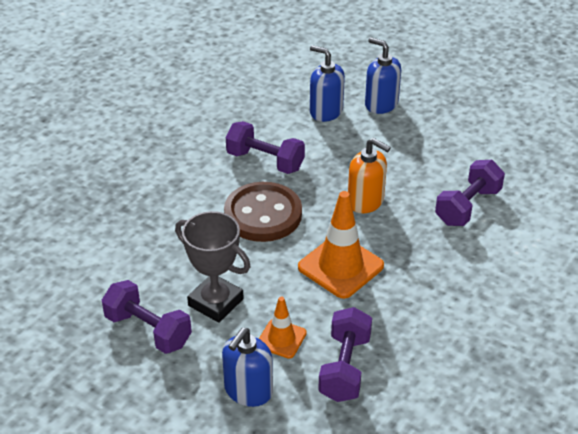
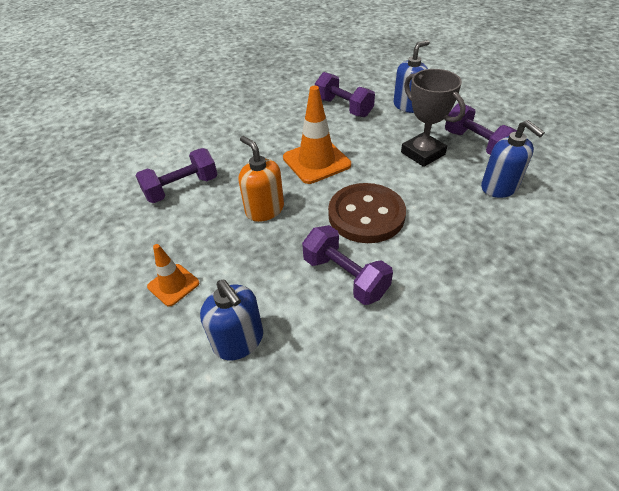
camera: 160 degrees left, 5 degrees up
orange traffic cone [259,297,307,358] -> orange traffic cone moved to [147,244,199,307]
purple dumbbell [318,307,372,402] -> purple dumbbell turned 75 degrees counterclockwise [315,72,375,117]
blue soap dispenser [365,37,401,114] -> blue soap dispenser moved to [481,120,545,198]

